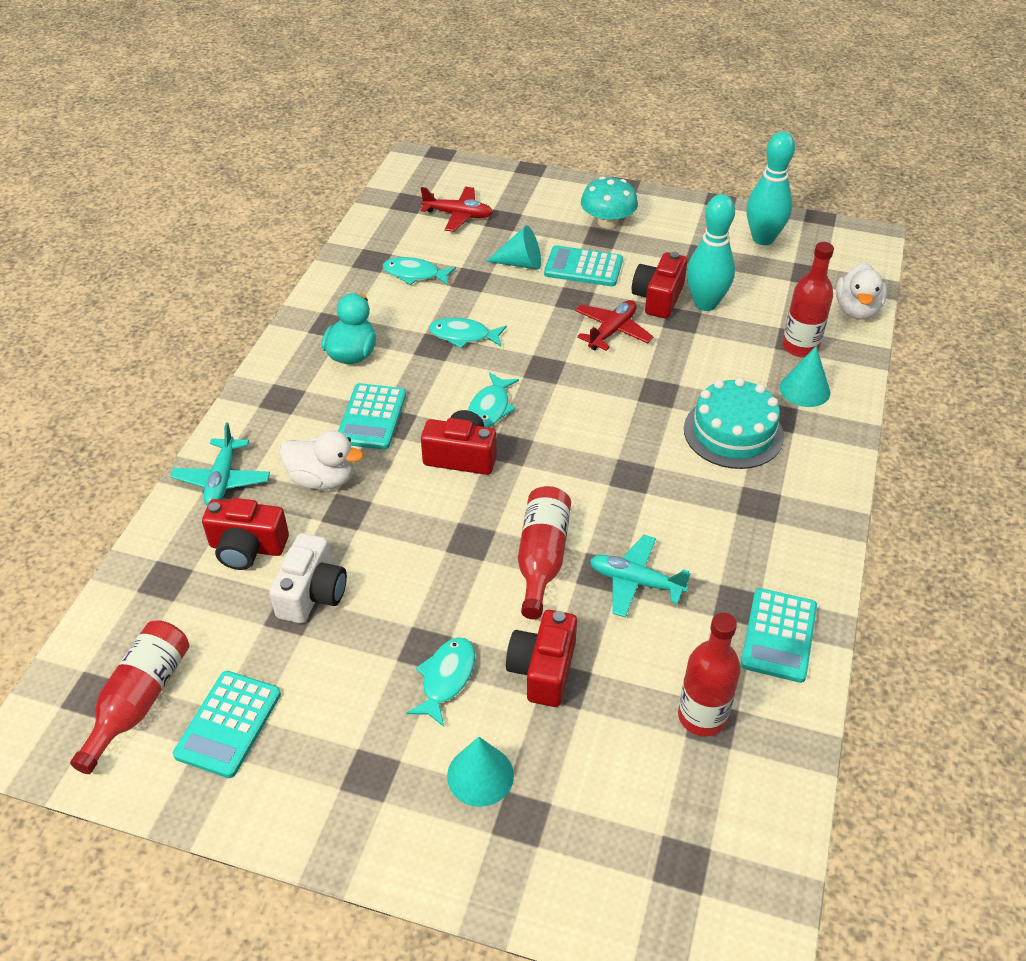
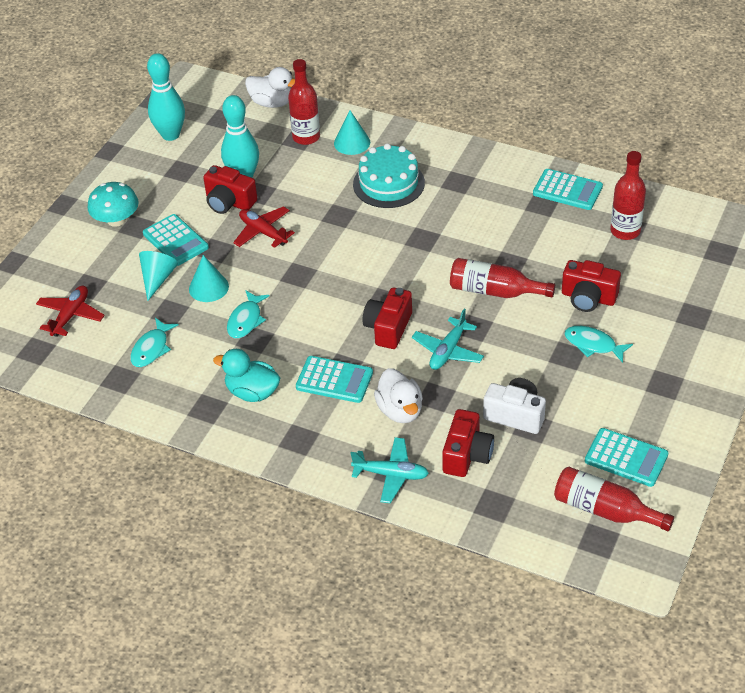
camera: 80 degrees left, 0 degrees up
white duck [279,430,363,490] -> white duck turned 135 degrees clockwise [374,368,423,423]
turquoise cone [447,737,514,807] -> turquoise cone moved to [189,255,229,302]
turquoise fish [468,372,519,427] -> none
turquoise calculator [544,245,623,286] -> turquoise calculator turned 60 degrees counterclockwise [143,214,209,266]
turquoise plane [590,535,691,618] -> turquoise plane moved to [412,309,484,370]

